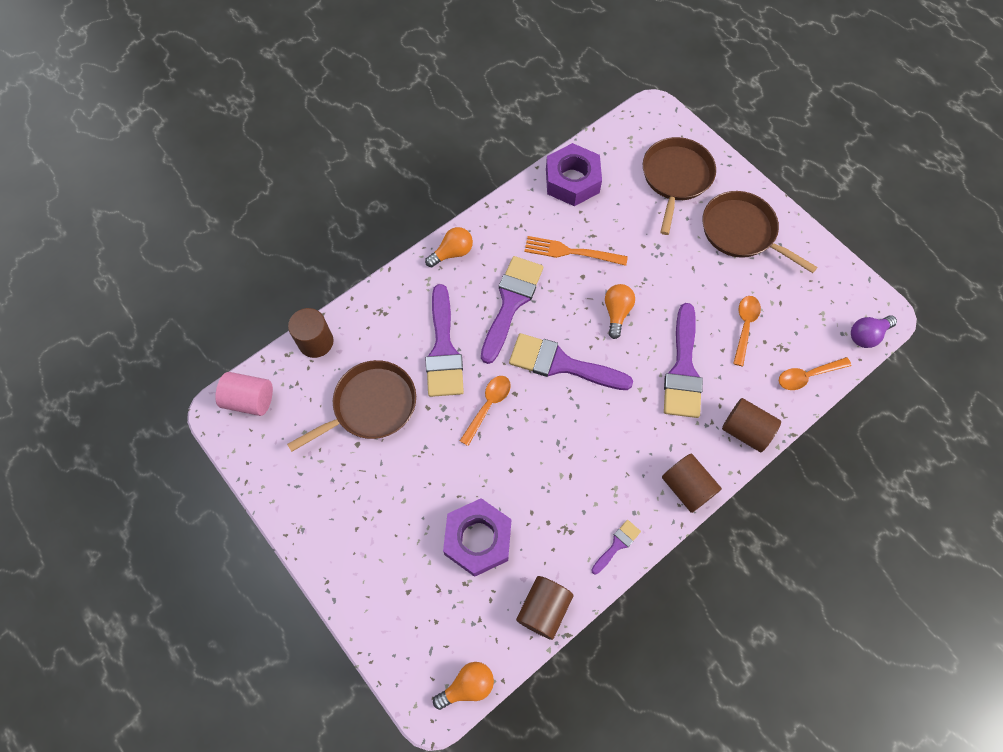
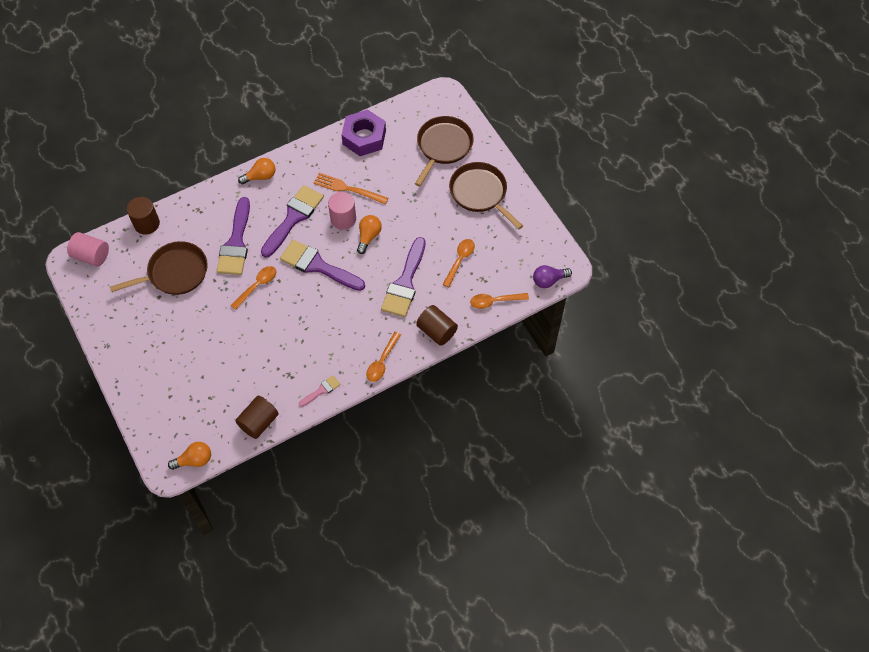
camera: 10 degrees right, 5 degrees down
purple nut [443,498,512,577] -> none
purple brush [591,520,641,575] -> pink brush [299,375,340,407]
brown cylinder [662,454,722,513] -> orange spoon [366,332,401,382]
none -> pink cylinder [328,192,356,230]

